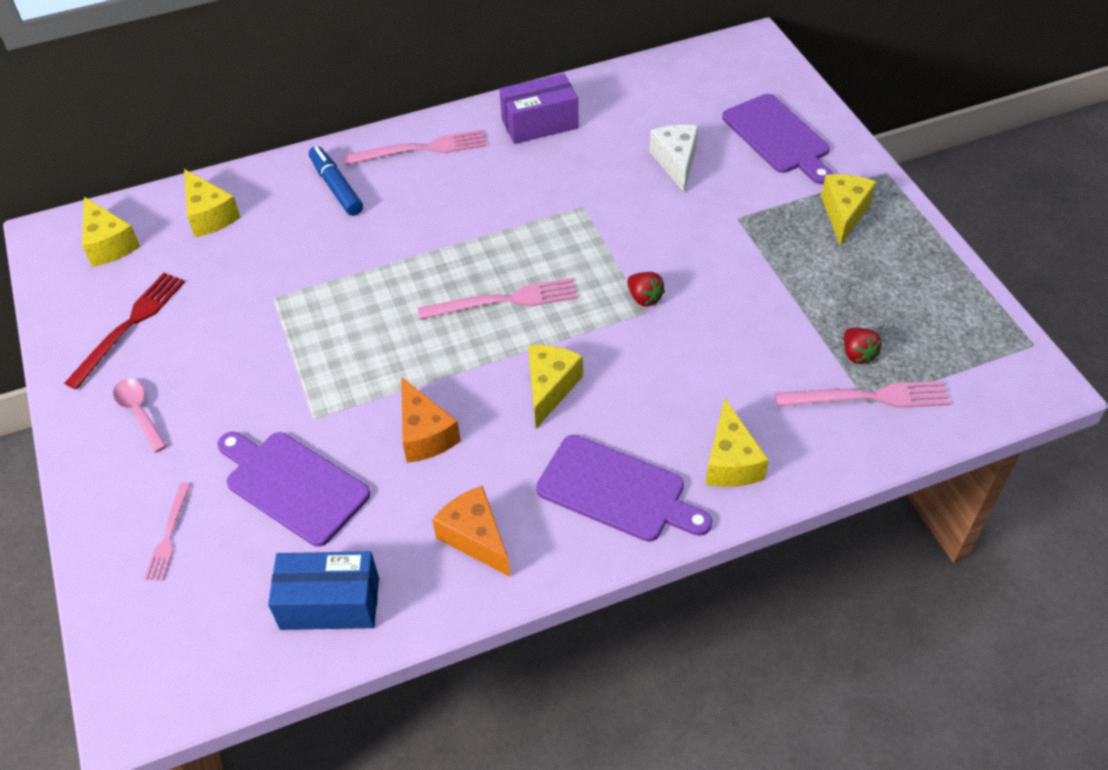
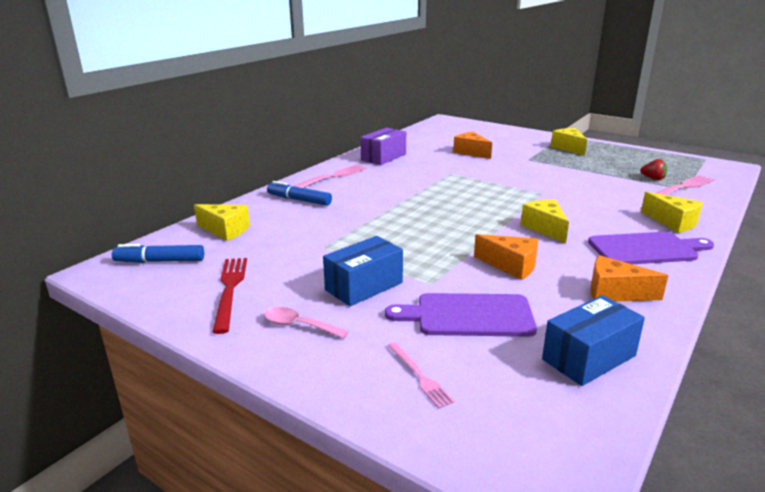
camera: 35 degrees left, 25 degrees down
yellow cheese [82,197,140,267] -> blue marker [112,244,204,263]
pink fork [418,278,578,320] -> none
red strawberry [627,272,665,306] -> none
white cheese [650,125,698,192] -> orange cheese [453,132,492,159]
purple cutting board [722,94,833,184] -> none
none -> blue box [323,236,403,306]

